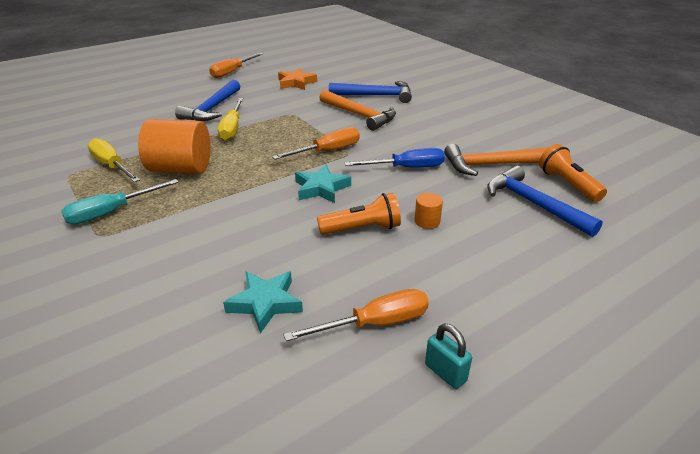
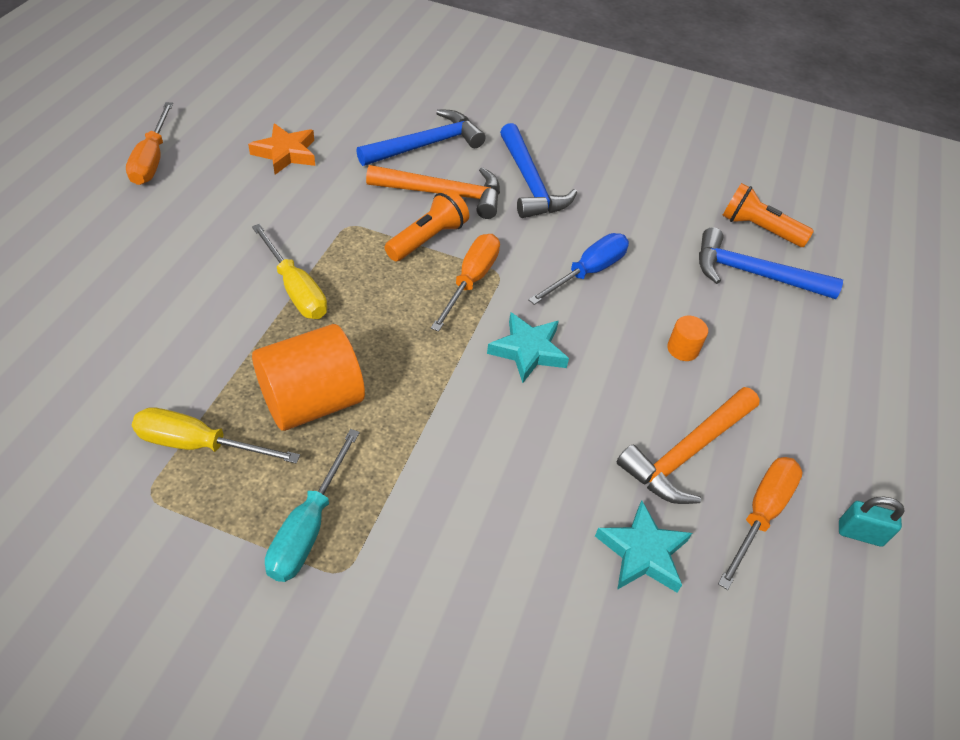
camera: 40 degrees left, 15 degrees up
blue hammer [175,80,240,121] -> blue hammer moved to [500,123,577,218]
orange flashlight [317,193,401,235] -> orange flashlight moved to [385,189,469,261]
orange hammer [444,144,549,176] -> orange hammer moved to [617,387,760,504]

